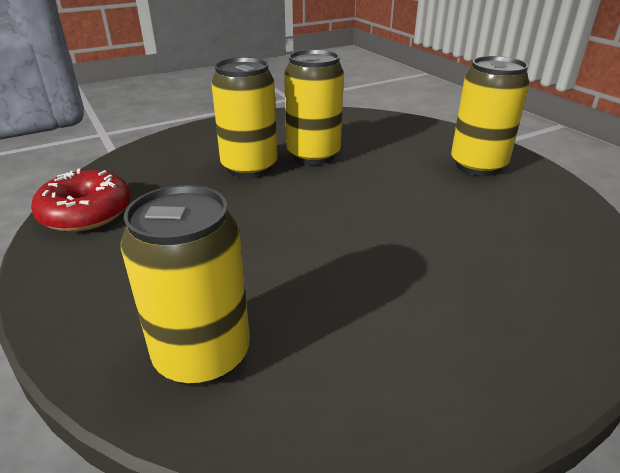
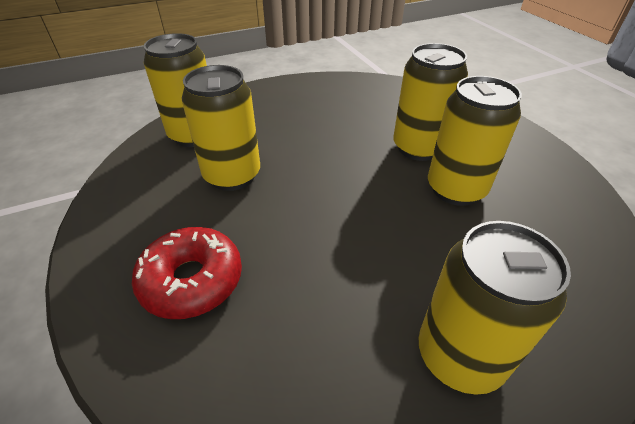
camera: 95 degrees right, 10 degrees up
red donut [31,169,131,232] -> red donut moved to [132,227,242,319]
none -> yellow can [182,65,260,191]

